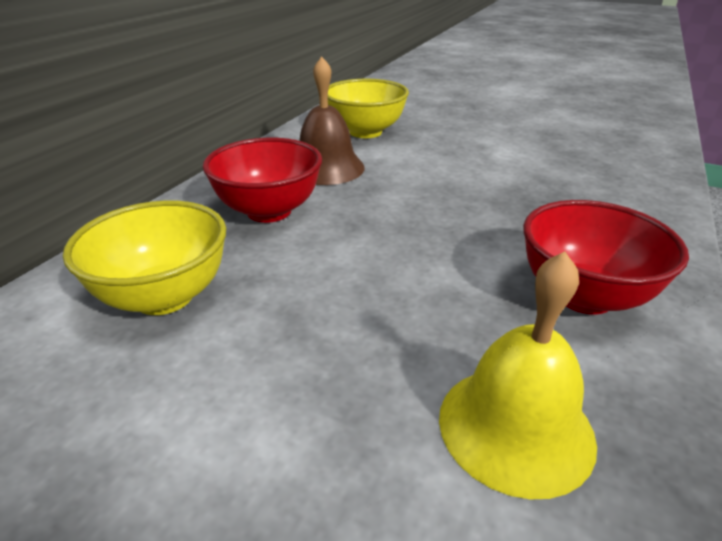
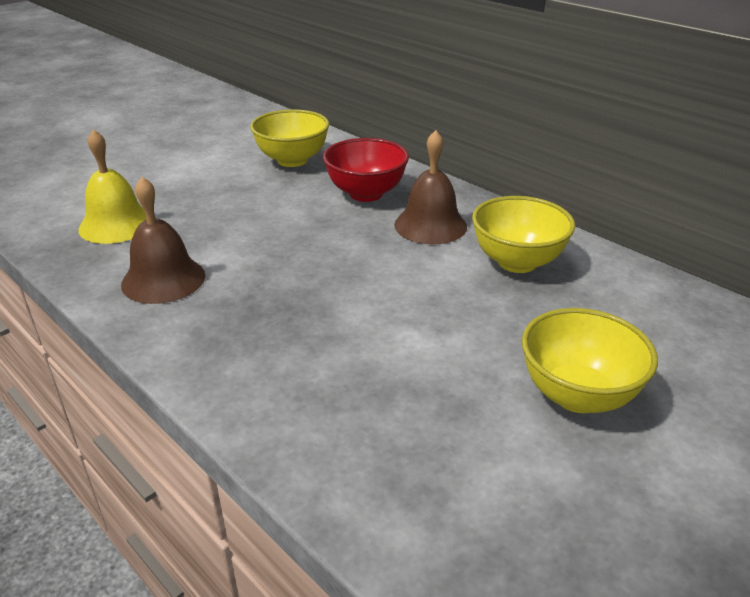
camera: 110 degrees right, 0 degrees up
red bowl [523,200,689,315] -> brown bell [121,177,205,304]
none -> yellow bowl [522,308,658,413]

